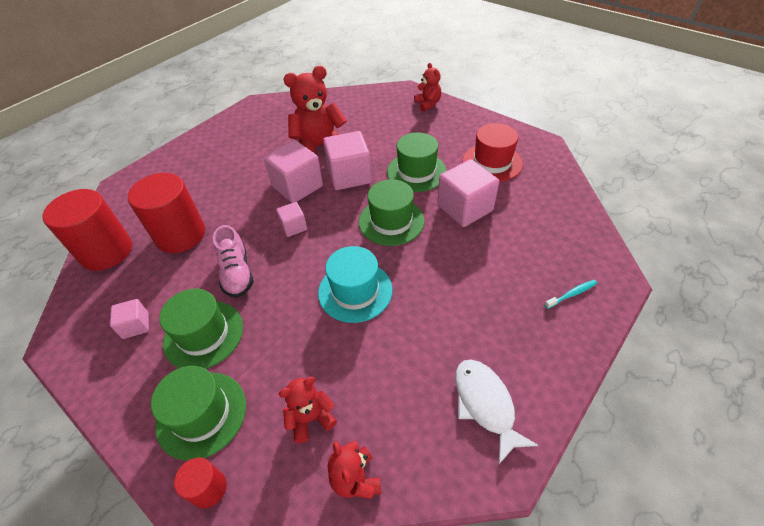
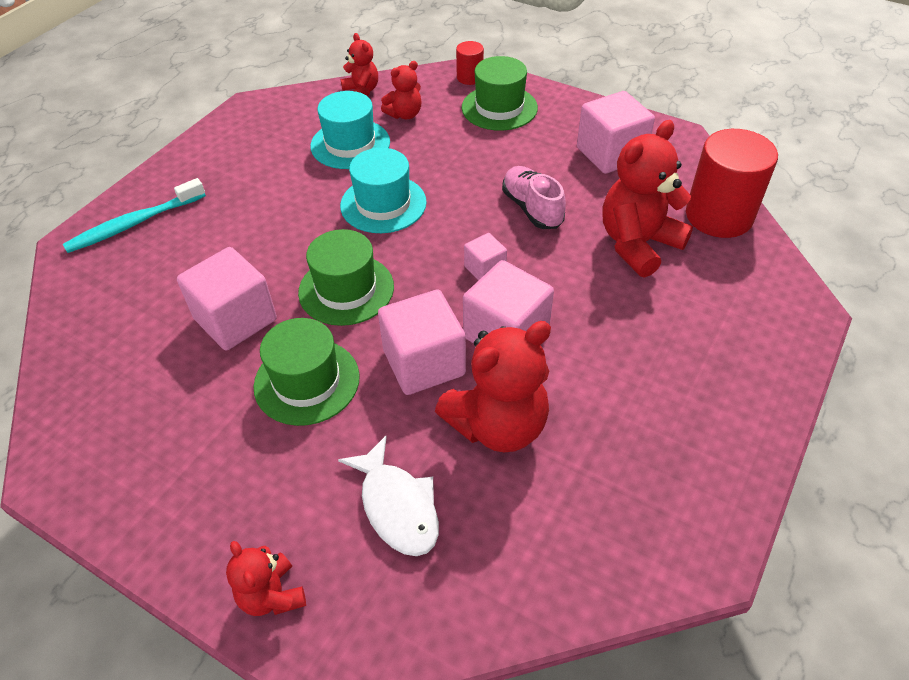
camera: 170 degrees right, 0 degrees up
pink cube [110,299,149,339] -> pink cube [577,91,655,174], size x1.90
red cylinder [128,173,205,253] -> red teddy bear [603,120,693,278]
green hat [159,288,243,369] -> none
white fish [455,359,539,464] -> white fish moved to [338,436,439,556]
red hat [463,123,523,182] -> none
turquoise toothbrush [544,280,597,309] -> turquoise toothbrush [63,178,206,253], size x1.98
none -> turquoise hat [310,91,390,169]

